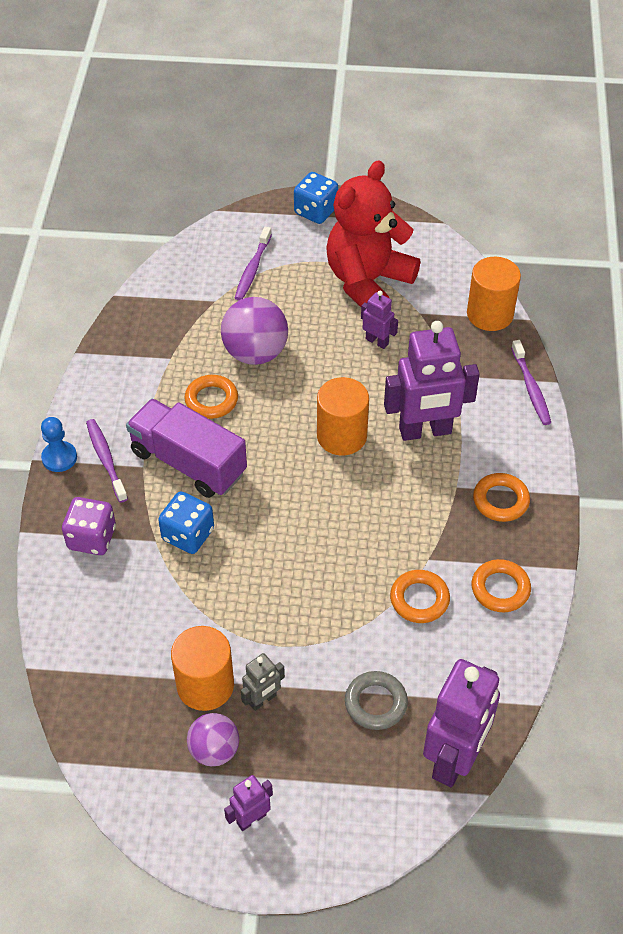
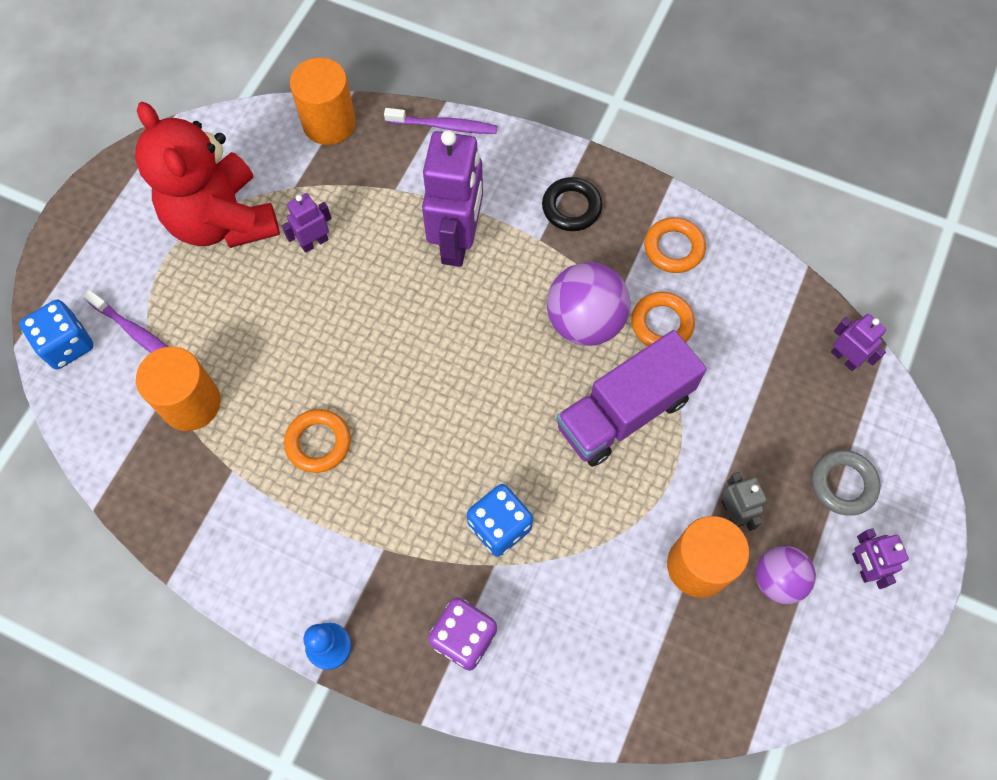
camera: 70 degrees left, 15 degrees up
purple toothbrush [86,419,128,503] -> none
purple truck [126,399,247,498] -> purple truck moved to [556,330,707,467]
purple ball [221,297,288,365] -> purple ball moved to [547,262,630,346]
blue dice [294,172,338,224] -> blue dice moved to [19,300,94,369]
orange cylinder [317,377,369,455] -> orange cylinder moved to [136,347,221,431]
grey ring [345,671,408,730] -> grey ring moved to [812,450,881,516]
purple robot [423,659,500,787] -> purple robot [831,314,886,371], size x0.48
orange ring [473,473,530,522] -> black ring [542,177,602,231]

